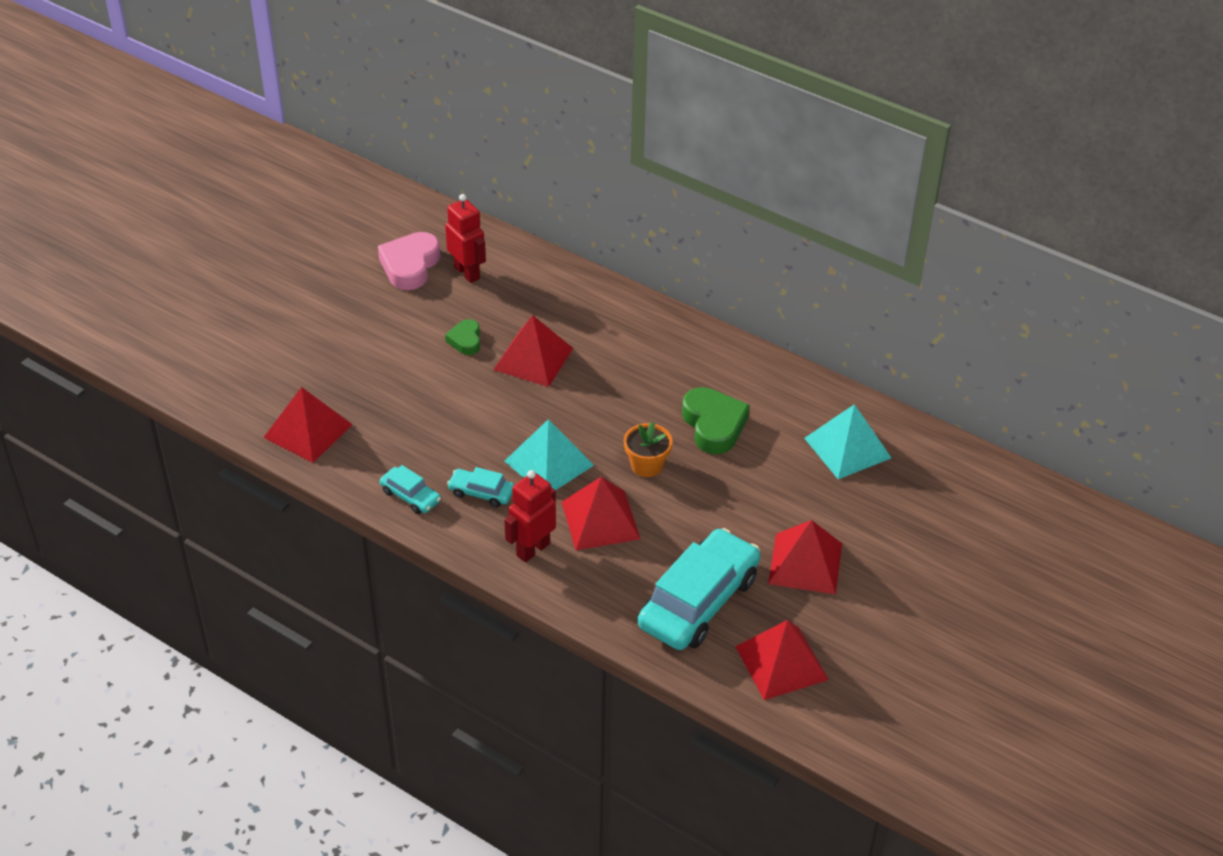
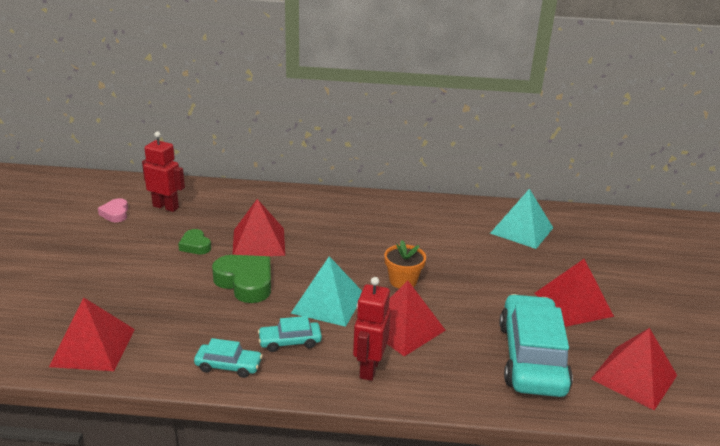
camera: 30 degrees left, 15 degrees down
pink heart [378,232,441,290] -> pink heart [98,198,128,222], size x0.57
green heart [682,387,750,454] -> green heart moved to [212,255,271,303]

